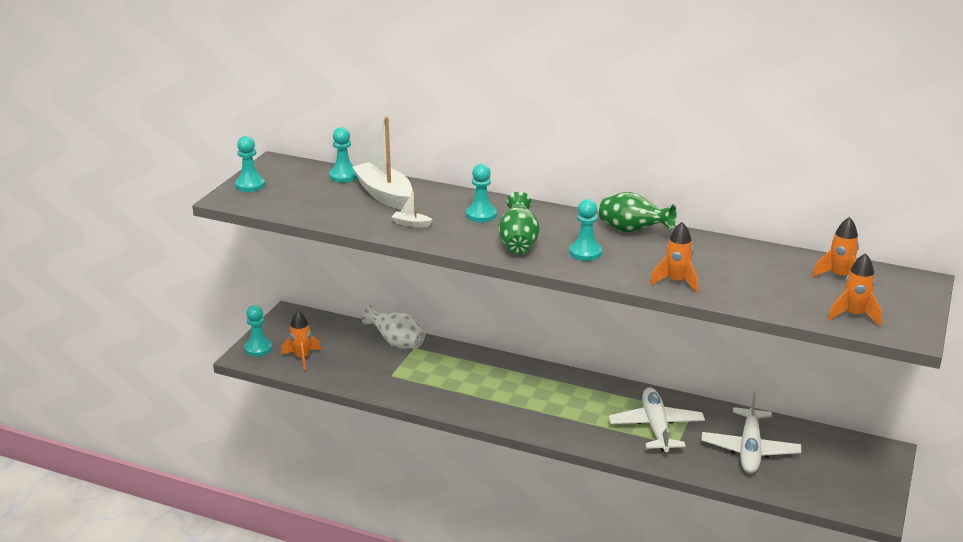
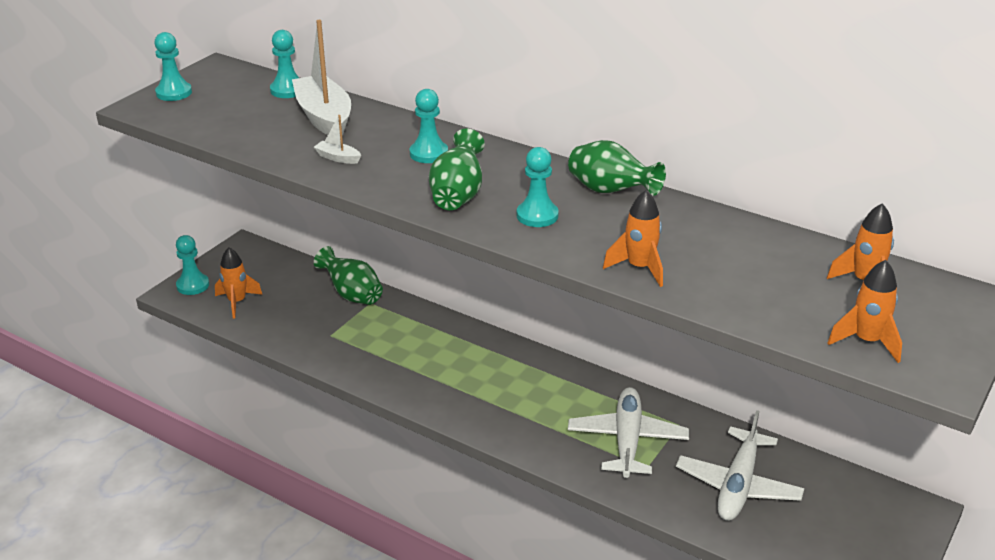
camera: 10 degrees right, 5 degrees up
white vase [362,304,425,349] -> green vase [314,246,383,305]

